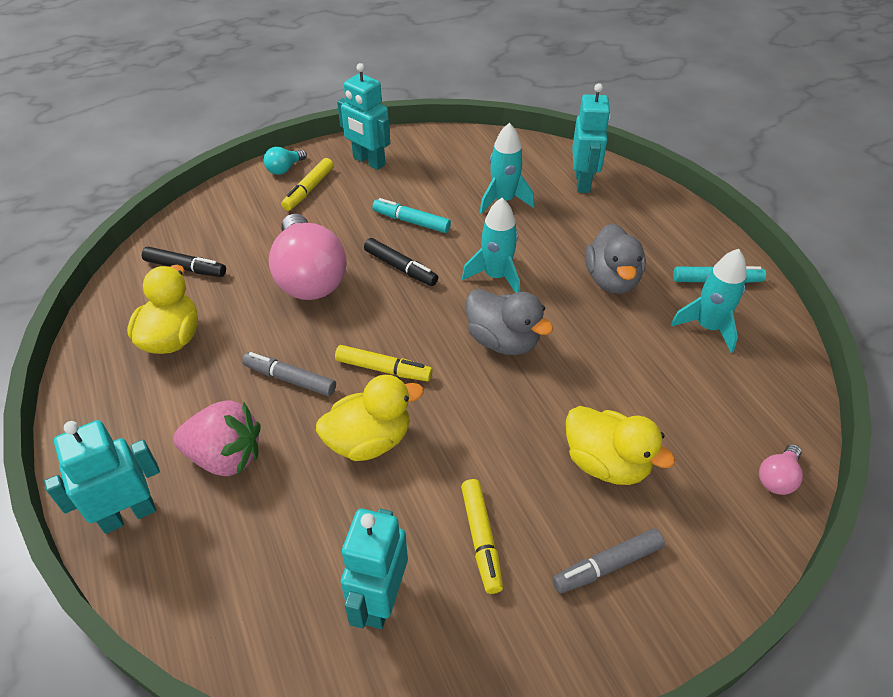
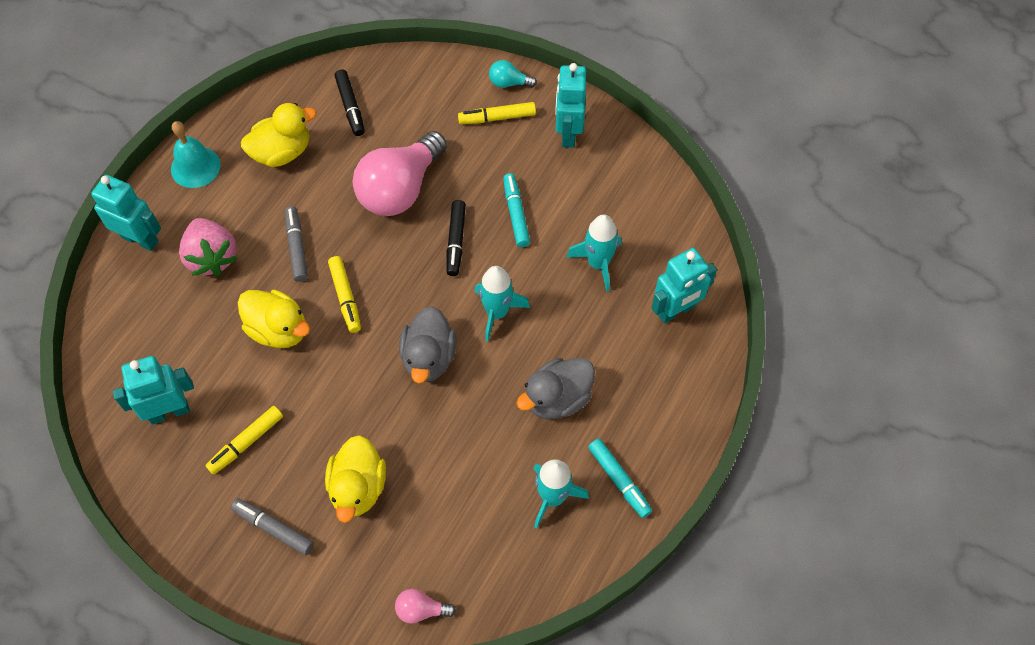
camera: 55 degrees right, 15 degrees up
none -> turquoise bell [171,121,220,188]

